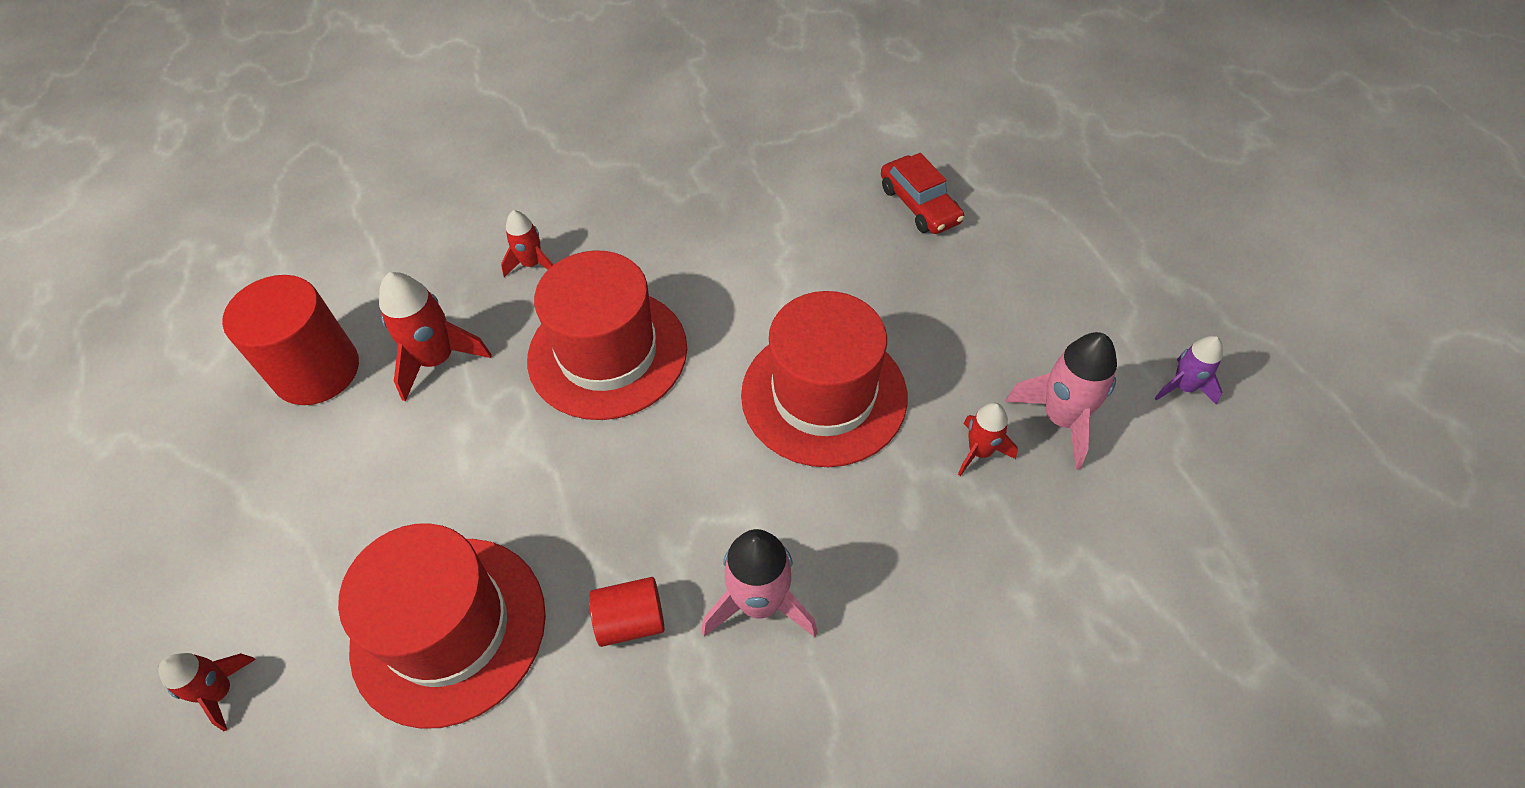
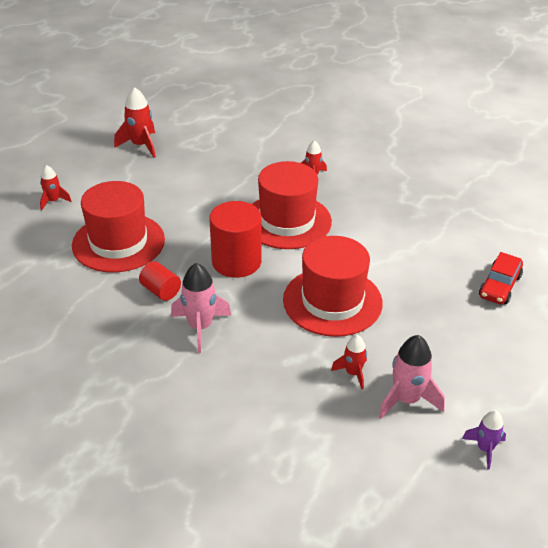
camera: 55 degrees right, 15 degrees down
red cylinder [222,275,359,405] -> red cylinder moved to [209,201,262,278]
red rocket [379,272,492,402] -> red rocket moved to [114,87,156,158]

